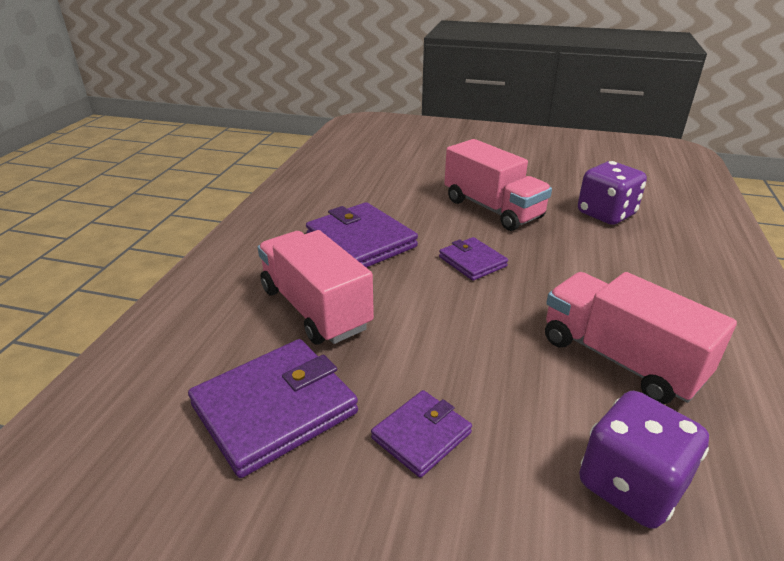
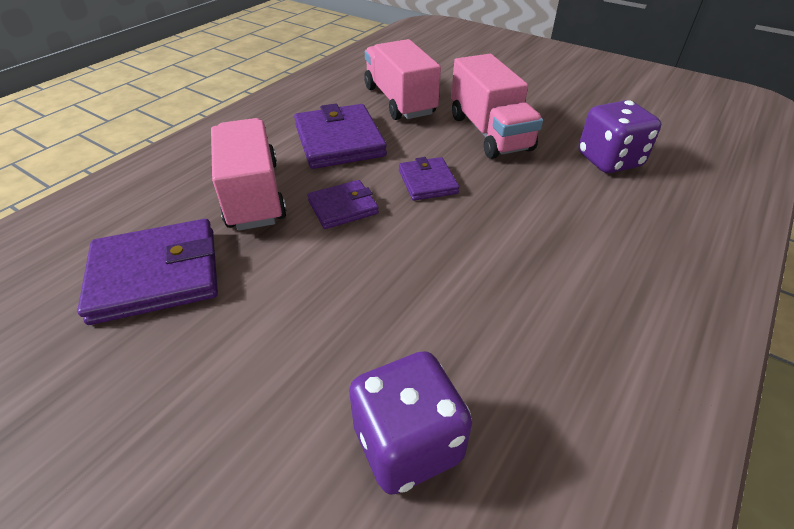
camera: 20 degrees right, 10 degrees up
purple wallet [371,390,472,478] -> purple wallet moved to [307,180,379,229]
pink truck [545,272,737,404] -> pink truck moved to [364,39,441,120]

